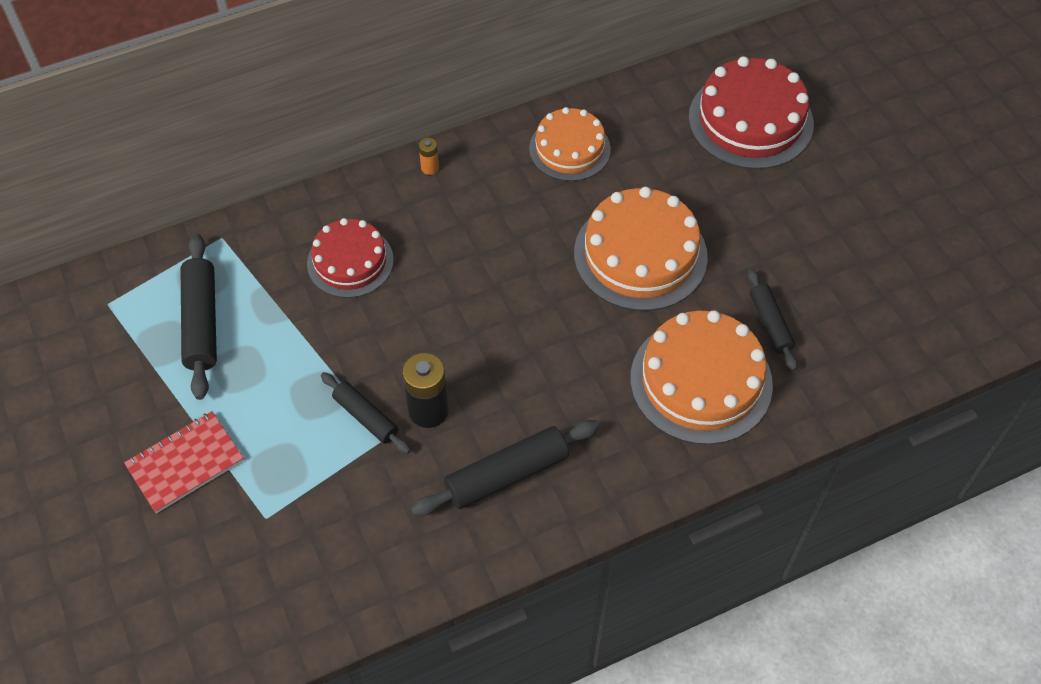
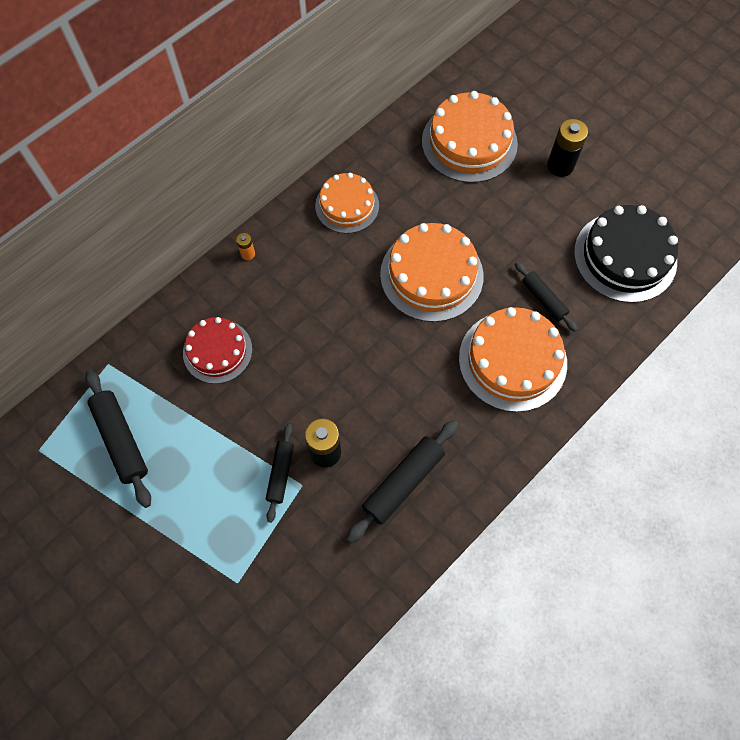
camera: 20 degrees left, 10 degrees up
red notebook [124,411,244,513] -> none
black rolling pin [321,372,411,454] -> black rolling pin turned 75 degrees clockwise [266,424,294,523]
red cake [689,56,814,169] -> orange cake [422,91,518,183]
none -> black battery [547,119,588,177]
none -> black cake [574,205,678,303]

